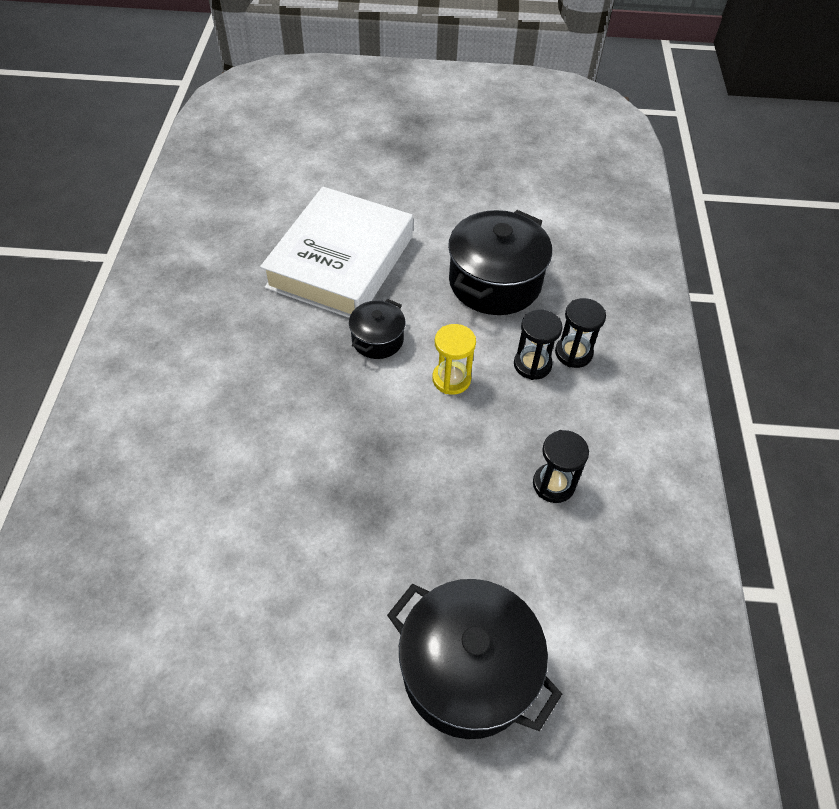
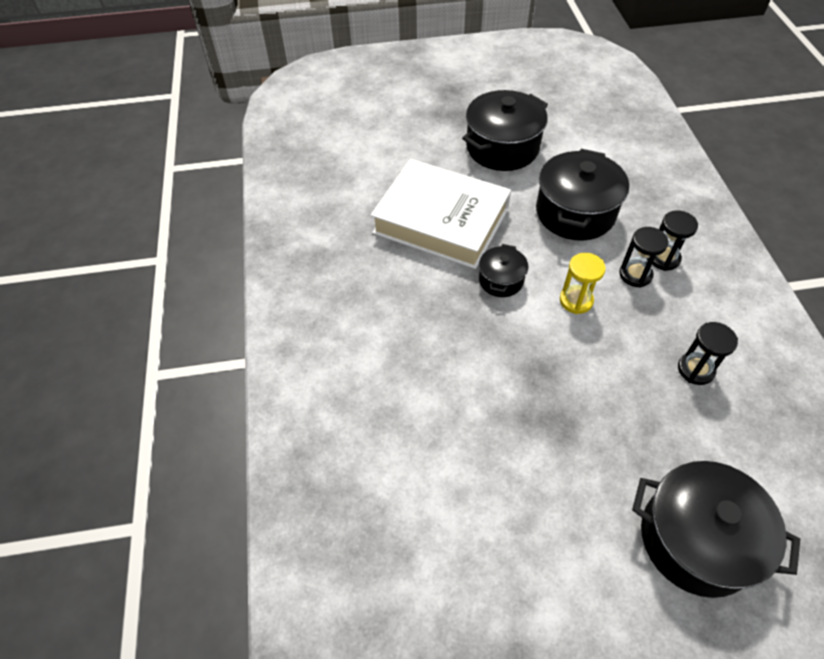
camera: 10 degrees left, 0 degrees up
white book [260,187,413,318] -> white book turned 75 degrees counterclockwise [371,159,511,269]
none -> black pot [462,90,548,171]

